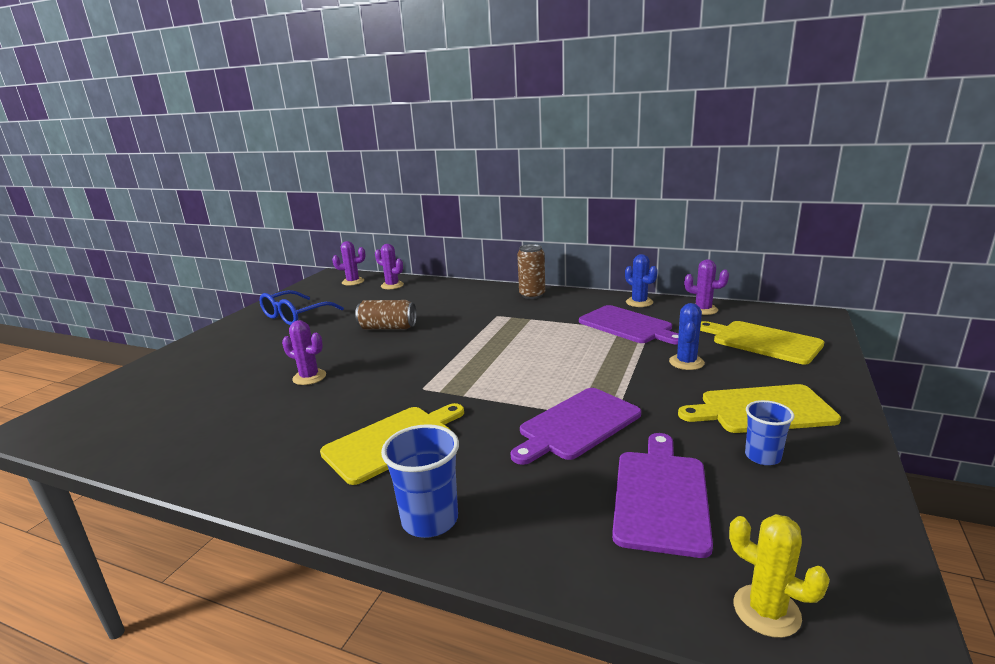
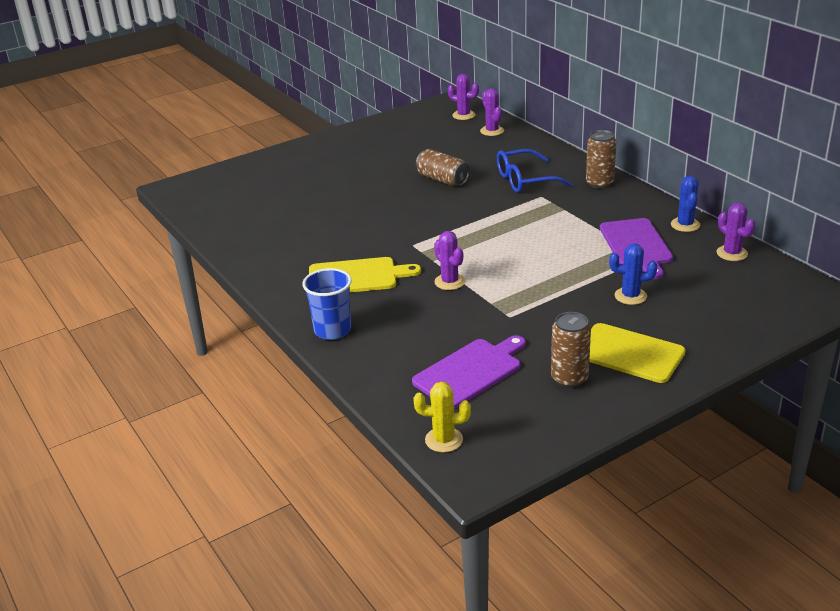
camera: 35 degrees right, 10 degrees up
blue glasses [259,290,344,325] -> blue glasses moved to [497,149,572,193]
purple cactus [282,320,326,385] -> purple cactus moved to [434,231,465,290]
purple cutting board [511,388,641,465] -> none
blue cactus [669,303,705,370] -> blue cactus turned 45 degrees clockwise [609,243,657,305]
yellow cutting board [700,321,824,364] -> none
yellow cactus [729,514,830,638] -> yellow cactus turned 75 degrees counterclockwise [413,382,471,453]
blue cup [745,400,795,465] -> brown can [551,312,591,388]

